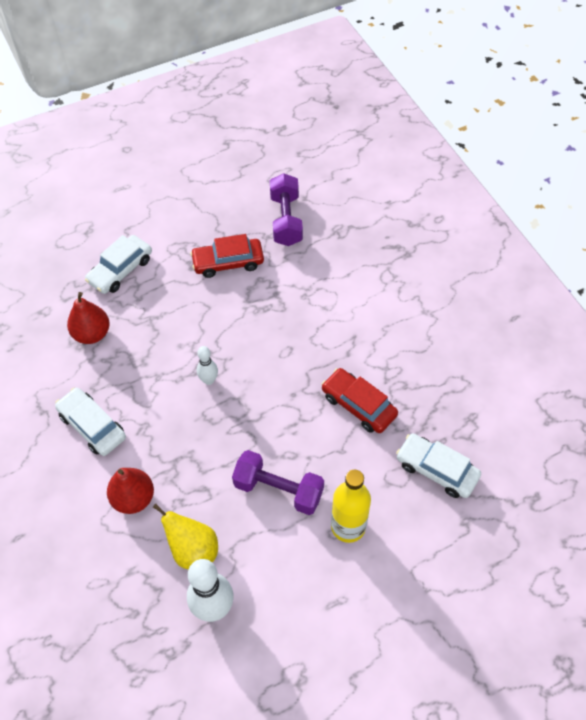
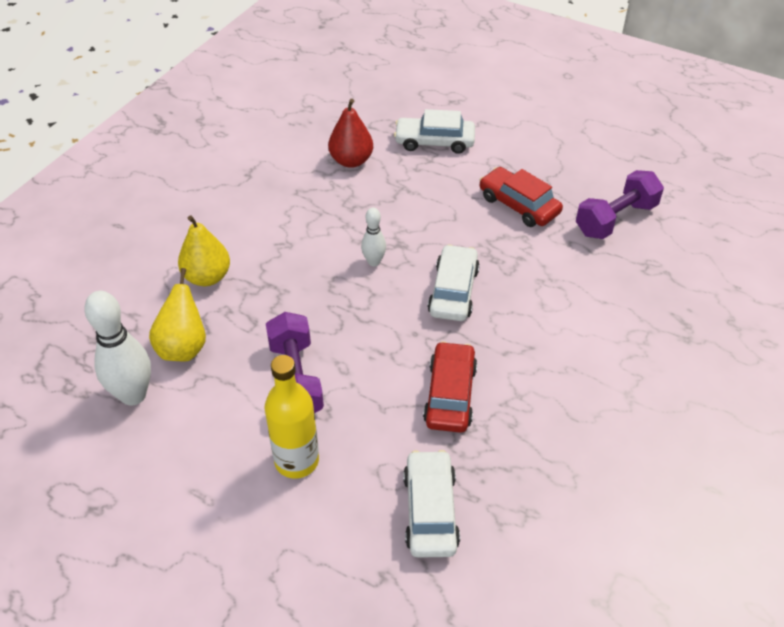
camera: 55 degrees right, 10 degrees down
white car [55,388,126,456] -> white car moved to [428,244,480,321]
red pear [107,468,154,514] -> yellow pear [178,215,230,286]

